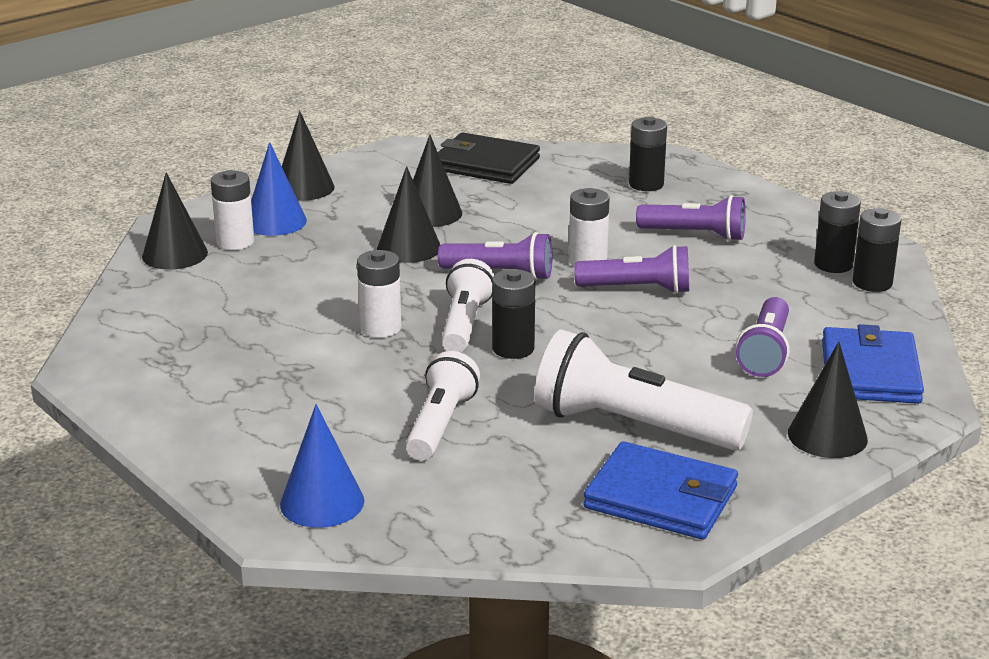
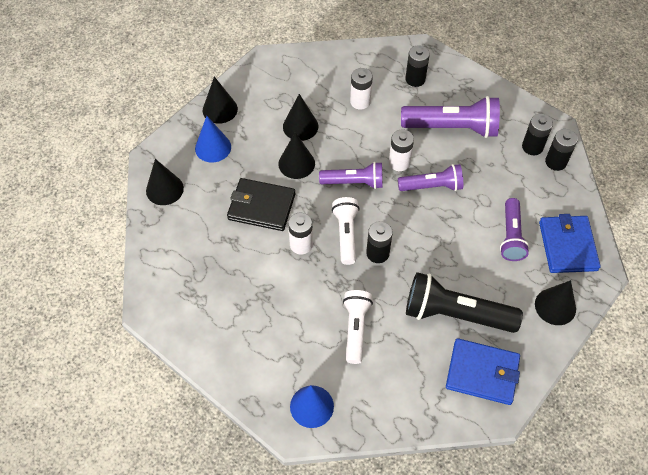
camera: 10 degrees left, 30 degrees up
white battery [211,170,254,250] -> white battery moved to [350,68,373,109]
black wallet [438,133,540,184] -> black wallet moved to [227,178,295,231]
white flashlight [534,329,753,450] -> black flashlight [406,272,523,333]
purple flashlight [636,195,746,241] -> purple flashlight [401,96,500,138], size x1.58

